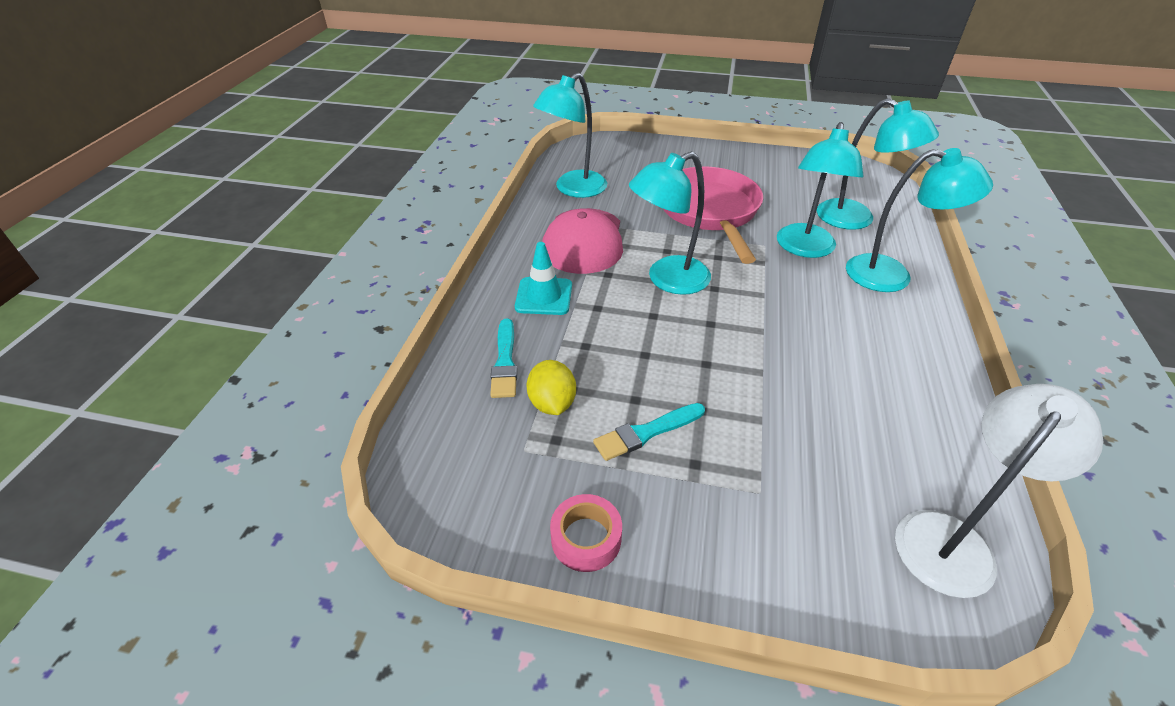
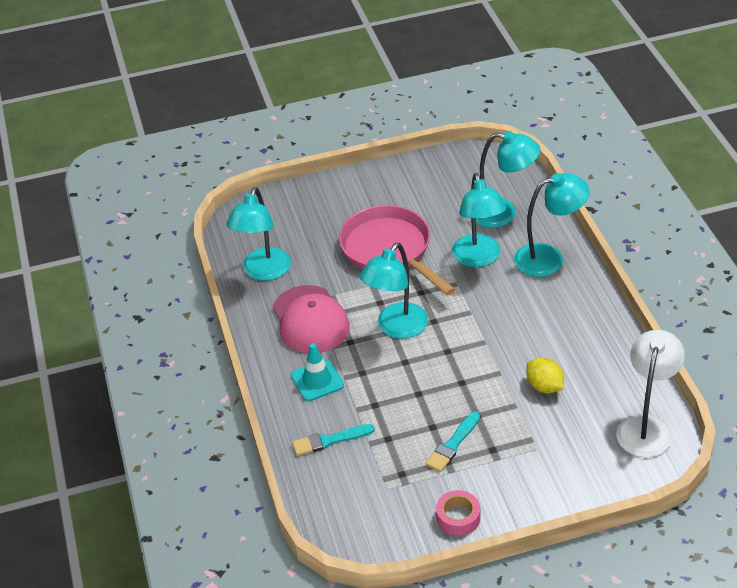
camera: 25 degrees left, 0 degrees up
turquoise brush [490,319,517,398] -> turquoise brush turned 105 degrees clockwise [292,424,375,456]
yellow lemon [526,360,576,415] -> yellow lemon moved to [526,358,564,393]

